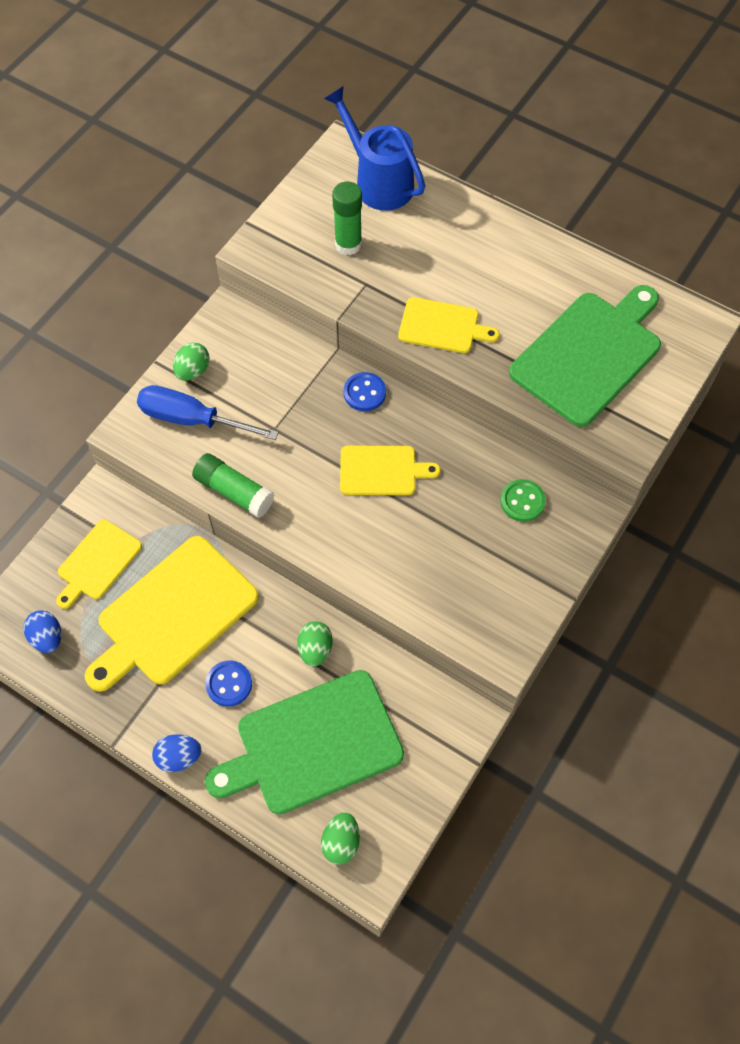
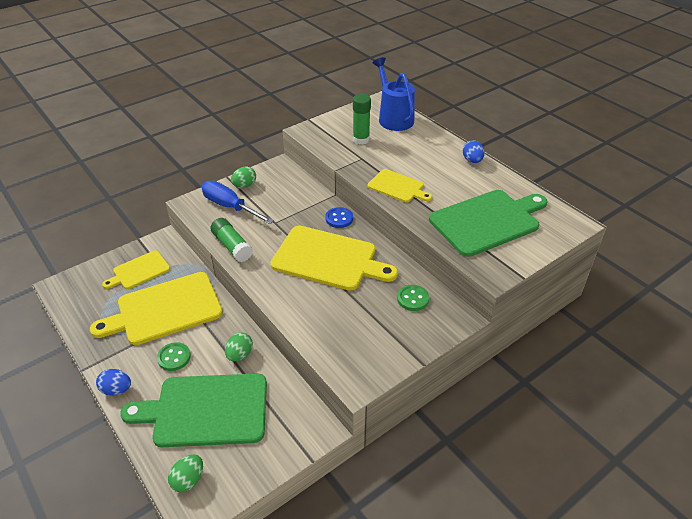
camera: 20 degrees right, 20 degrees down
blue egg [23,610,61,653] -> blue egg moved to [463,140,485,163]
blue button [205,661,252,707] -> green button [157,342,191,371]
yellow cutting board [340,446,440,495] -> yellow cutting board [270,226,398,291], size x1.81

